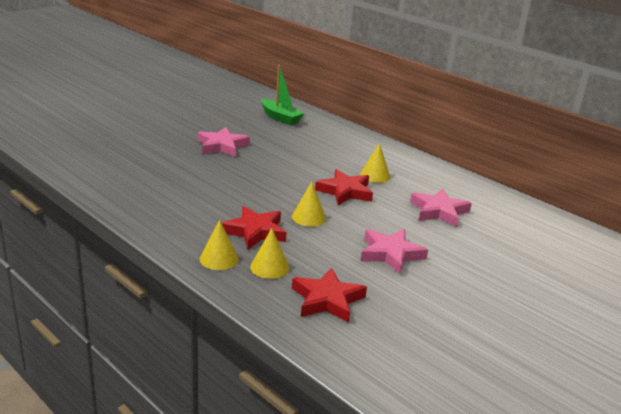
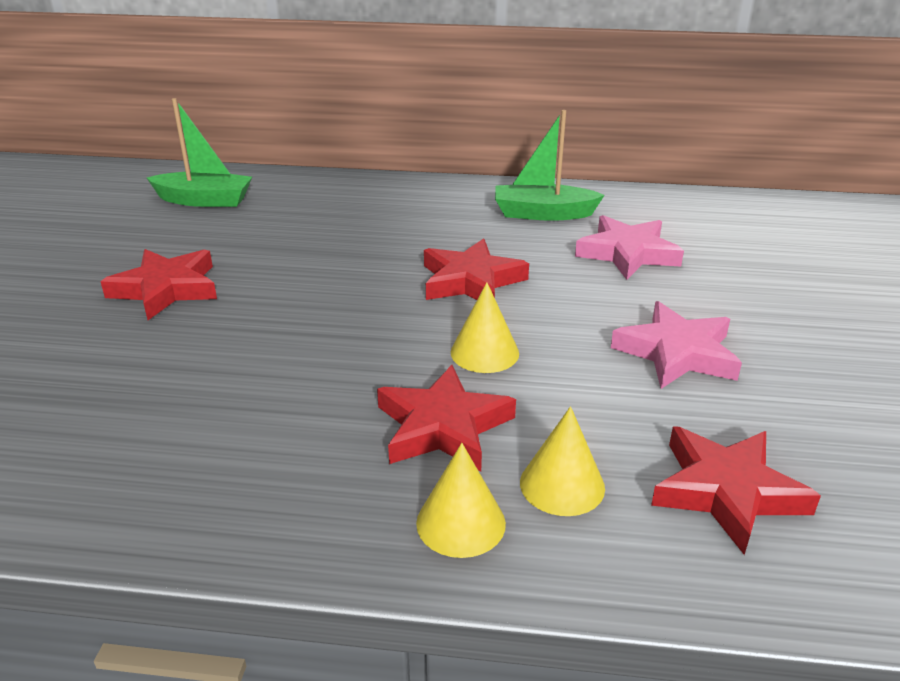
camera: 35 degrees left, 5 degrees up
pink star [198,127,250,157] -> red star [100,249,217,320]
yellow cone [360,143,390,183] -> none
none -> green boat [495,110,604,221]

